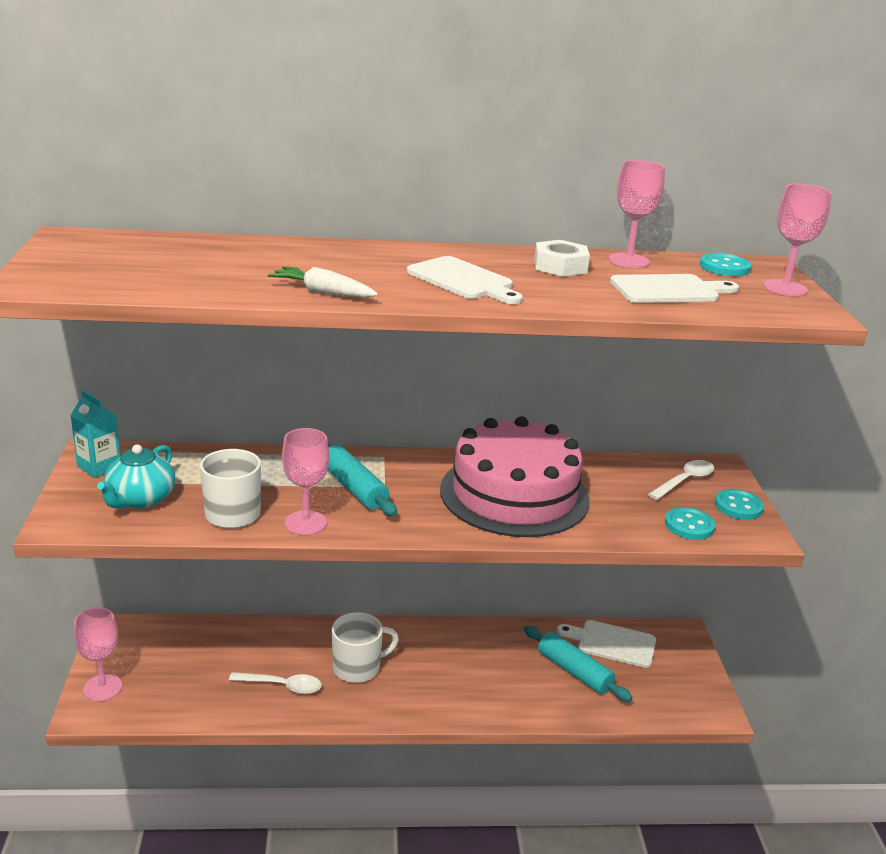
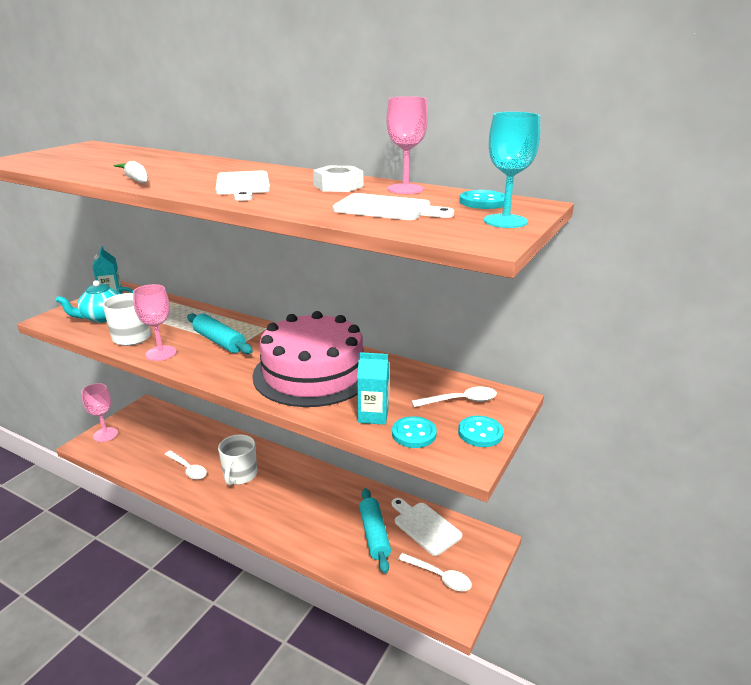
camera: 35 degrees right, 0 degrees up
turquoise rolling pin [328,443,397,516] -> turquoise rolling pin turned 45 degrees counterclockwise [187,313,253,354]
white mug [332,612,399,683] -> white mug turned 90 degrees clockwise [218,434,257,486]
pink goblet [764,184,832,296] -> turquoise goblet [484,112,540,228]
none -> turquoise carton [357,352,389,425]
none -> white spoon [398,553,472,591]

